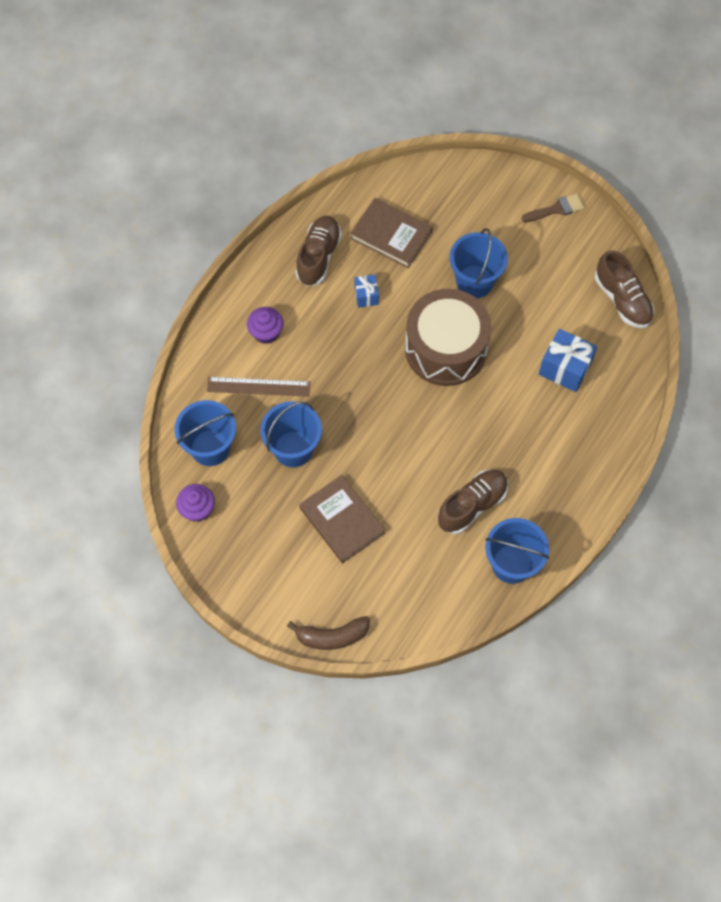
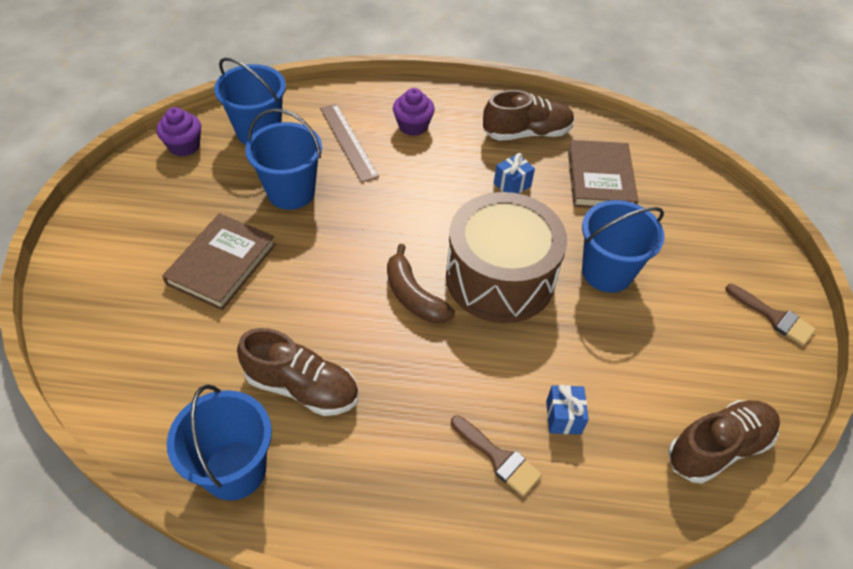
camera: 60 degrees right, 15 degrees down
brown banana [287,616,370,650] -> brown banana moved to [387,244,455,323]
blue gift [539,329,597,392] -> blue gift [546,384,589,434], size x0.57
brown shoe [595,250,654,328] -> brown shoe turned 150 degrees counterclockwise [668,400,780,484]
none -> brown brush [451,415,542,496]

